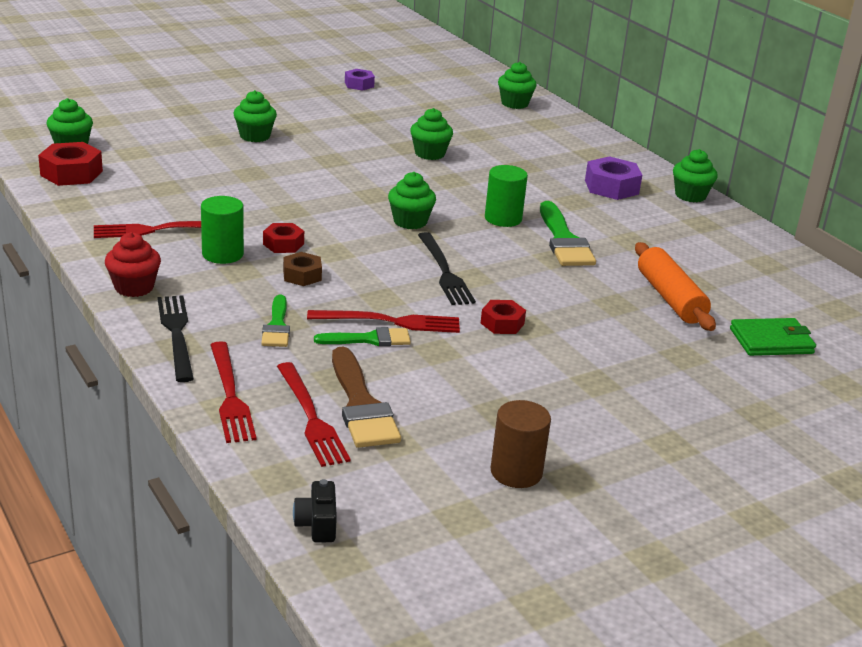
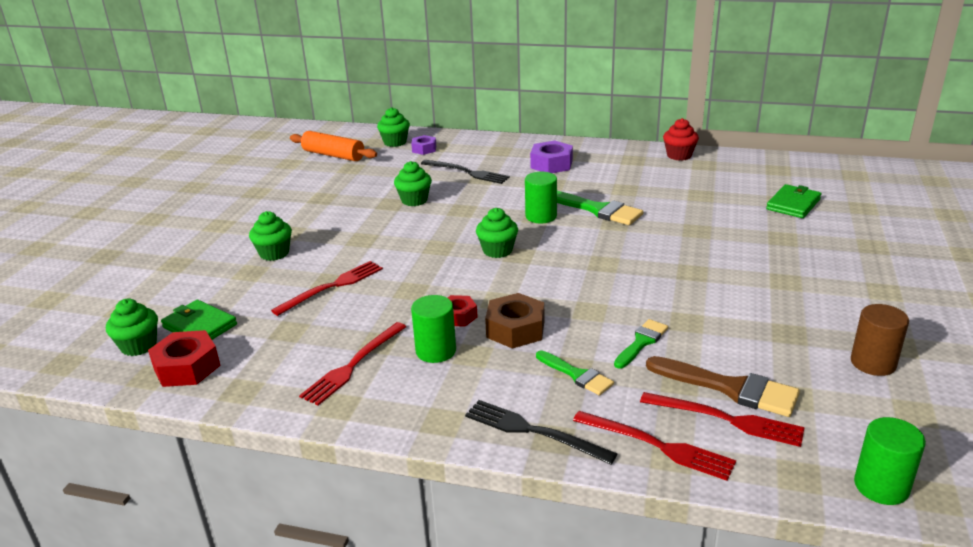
camera: 40 degrees left, 0 degrees up
red cupcake [105,232,161,297] -> red cupcake moved to [663,118,699,161]
brown nut [283,252,322,286] -> brown nut [485,293,544,349], size x1.60
black camera [293,479,337,542] -> green cylinder [854,417,926,505]
red fork [307,310,460,333] -> red fork moved to [271,261,383,316]
purple nut [345,69,375,91] -> purple nut moved to [411,135,436,155]
black fork [418,232,476,305] -> black fork moved to [421,160,510,184]
red nut [481,300,526,334] -> none
orange rolling pin [635,242,716,331] -> orange rolling pin moved to [290,131,377,161]
green cupcake [673,149,718,203] -> none
none -> green wallet [161,300,237,340]

